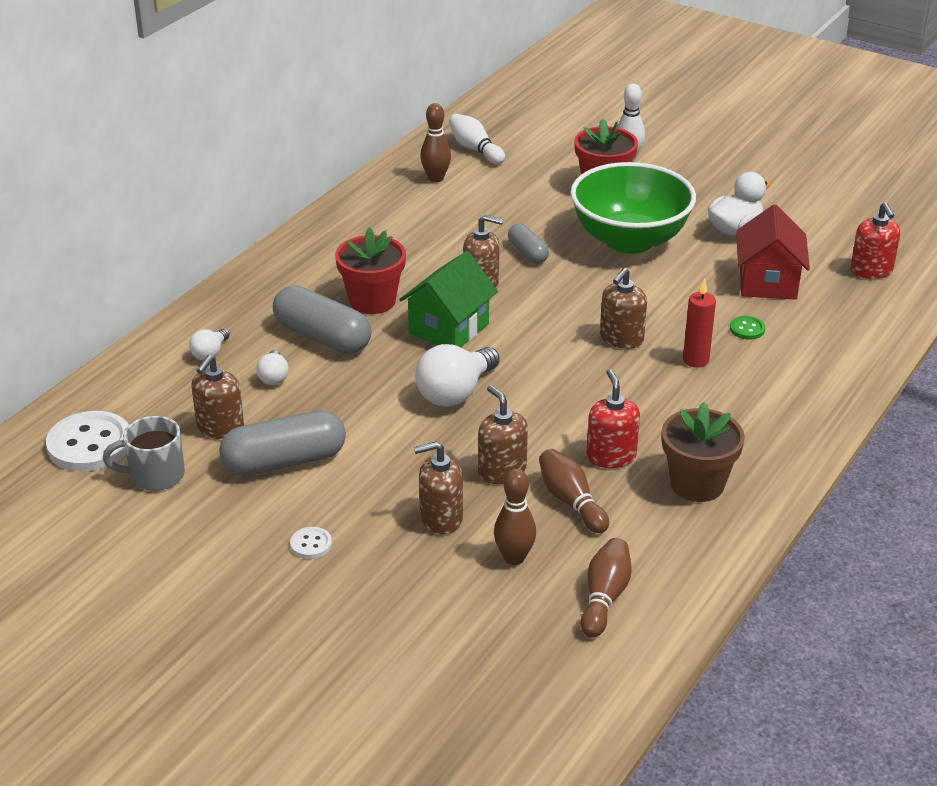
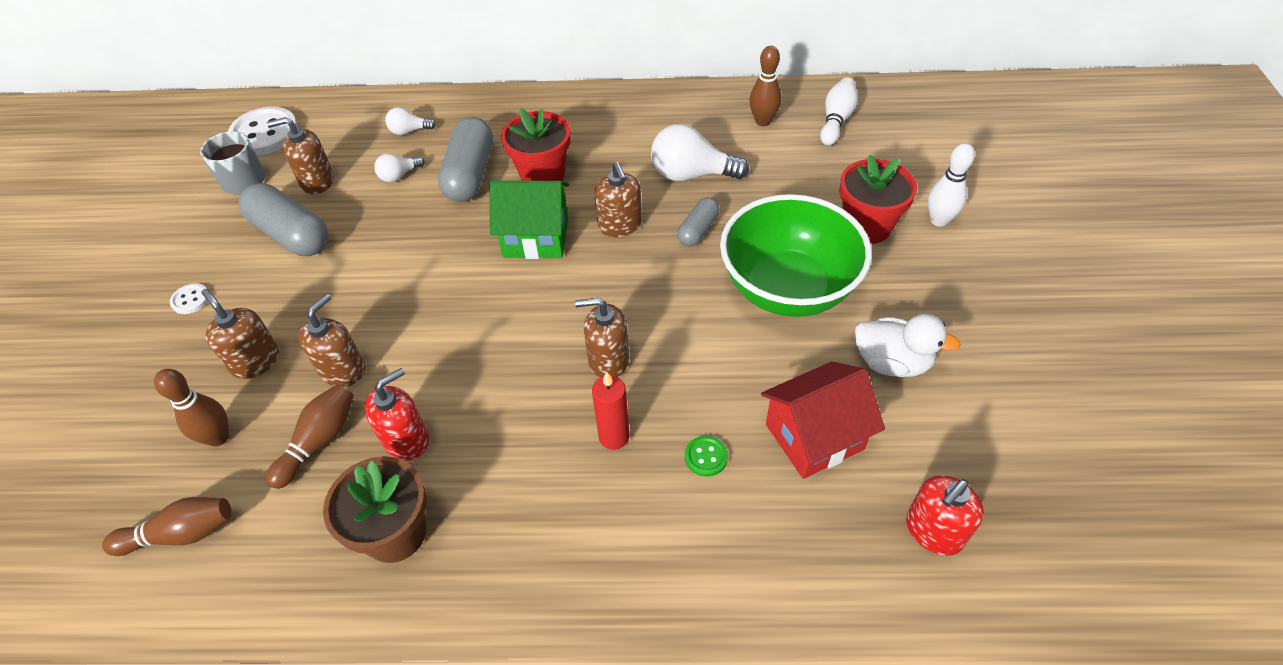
camera: 60 degrees right, 15 degrees up
white light bulb [415,344,500,407] -> white light bulb moved to [651,124,749,181]

